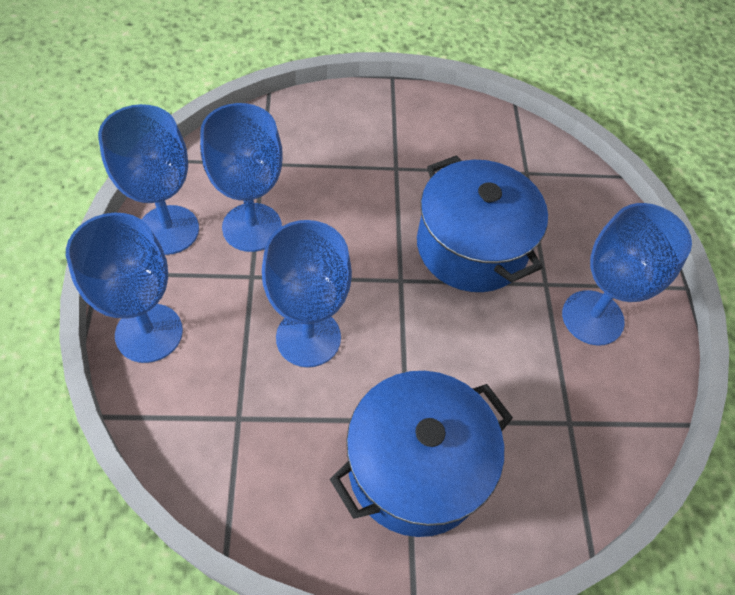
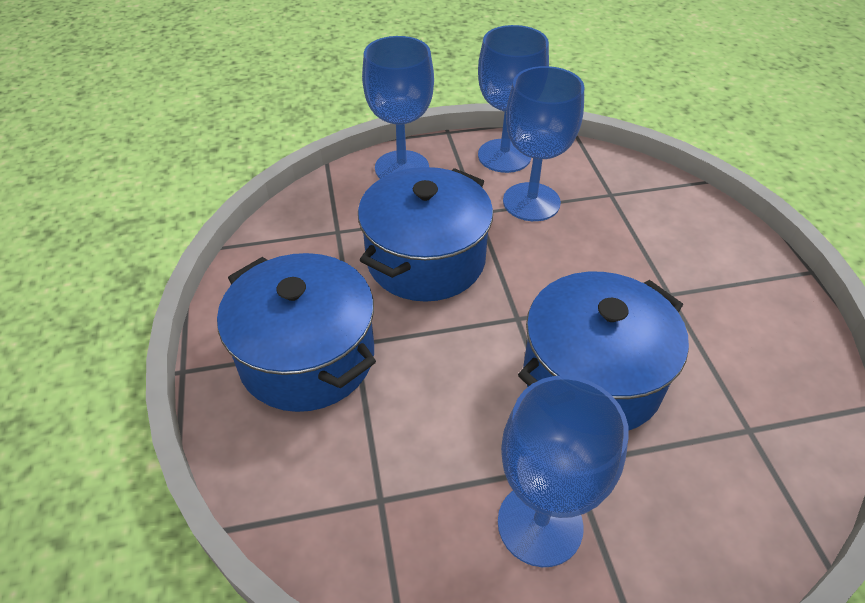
camera: 85 degrees right, 10 degrees down
blue goblet [262,220,352,367] -> blue pot [358,167,493,302]

